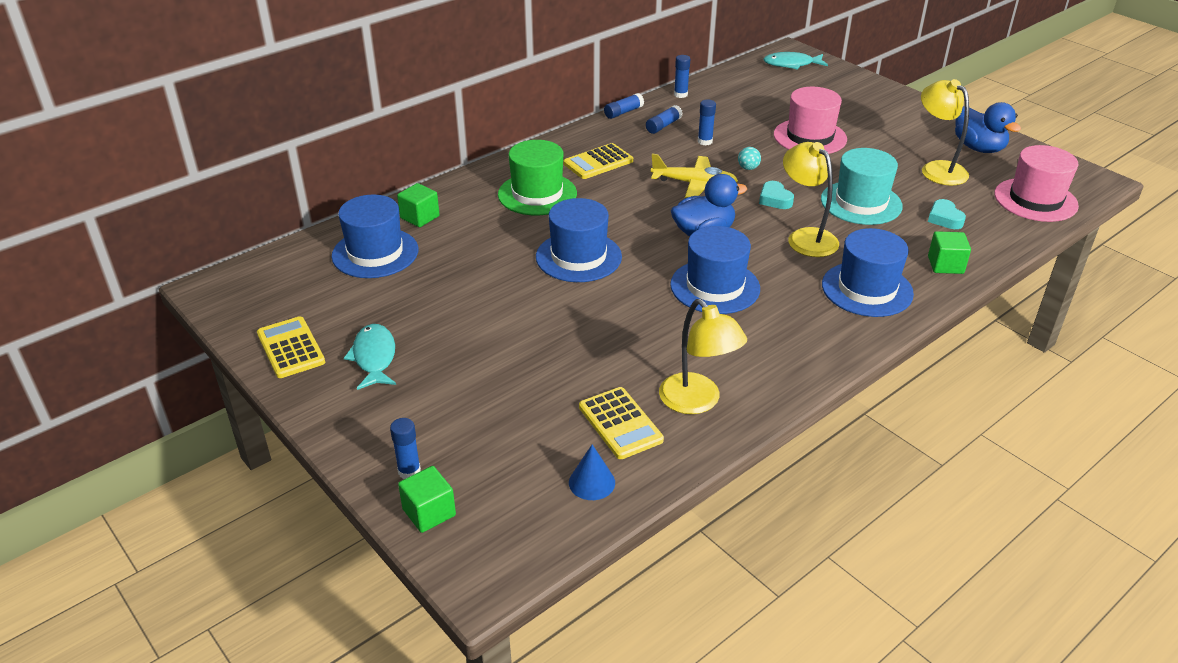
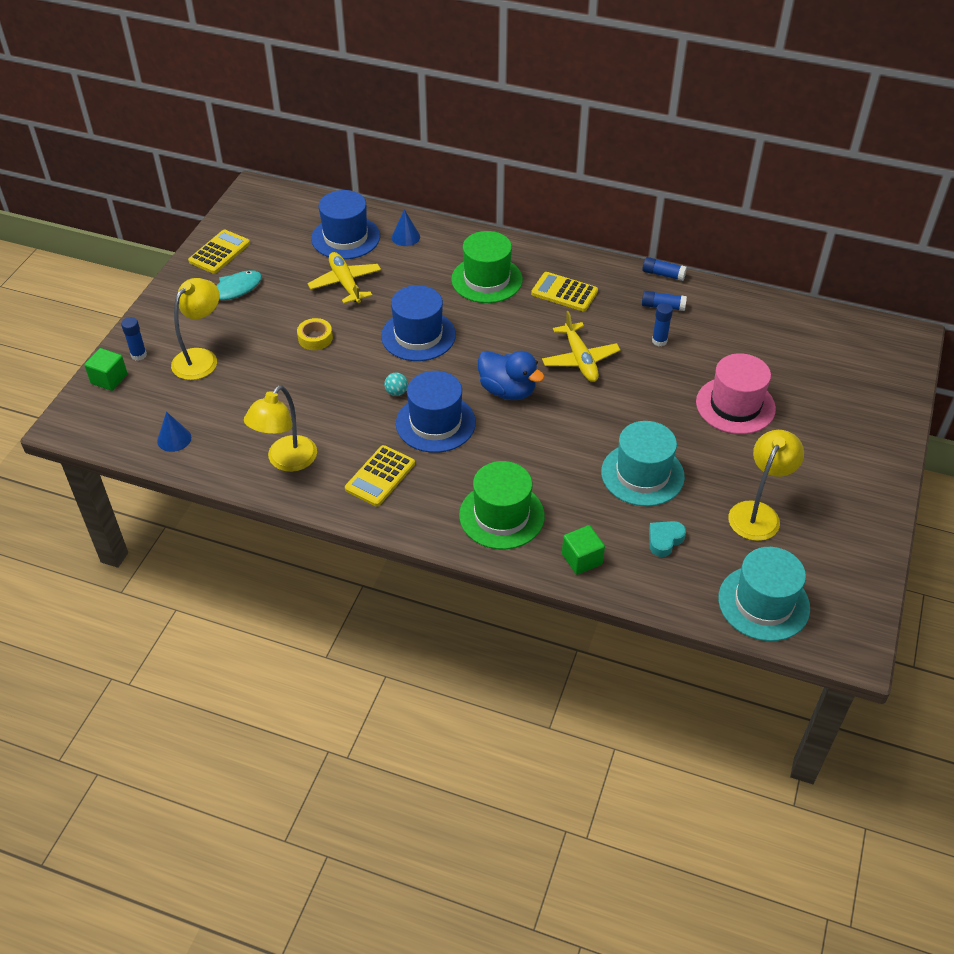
camera: 60 degrees right, 10 degrees up
green cube [397,183,440,227] -> blue cone [392,209,420,246]
yellow calculator [579,387,664,459] -> yellow calculator moved to [345,445,415,506]
blue glue stick [674,55,690,98] -> none
turquoise ball [738,147,761,170] -> turquoise ball moved to [384,373,408,396]
turquoise heart [759,181,794,209] -> none
turquoise fish [763,52,828,70] -> none
yellow lamp [783,142,839,257] -> yellow lamp moved to [171,278,219,380]
blue hat [822,228,914,317] -> green hat [459,461,545,549]
blue duck [955,102,1021,153] -> none
pink hat [994,145,1079,222] -> turquoise hat [718,547,810,641]
none -> yellow tape [297,318,333,350]
none -> yellow plane [308,252,381,304]

